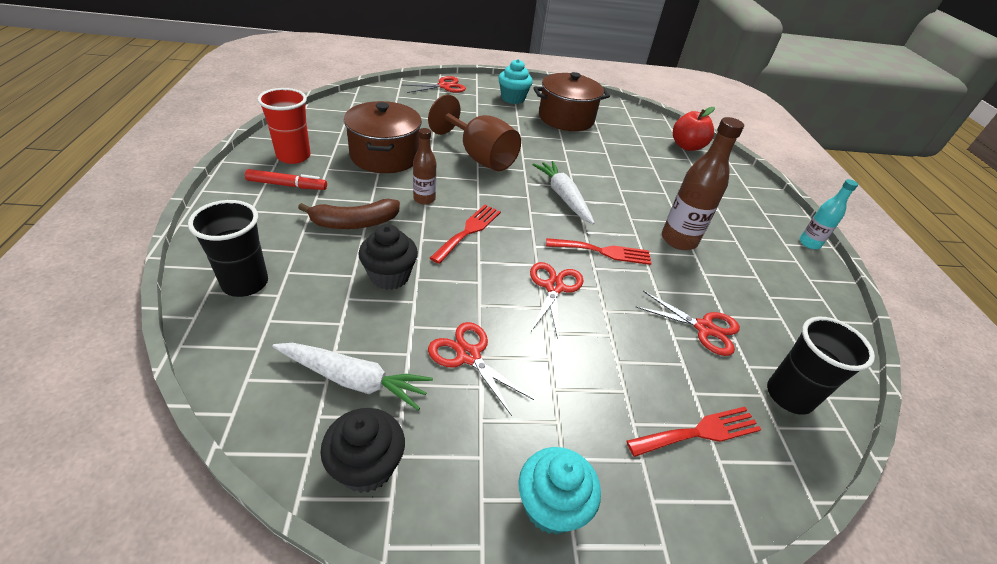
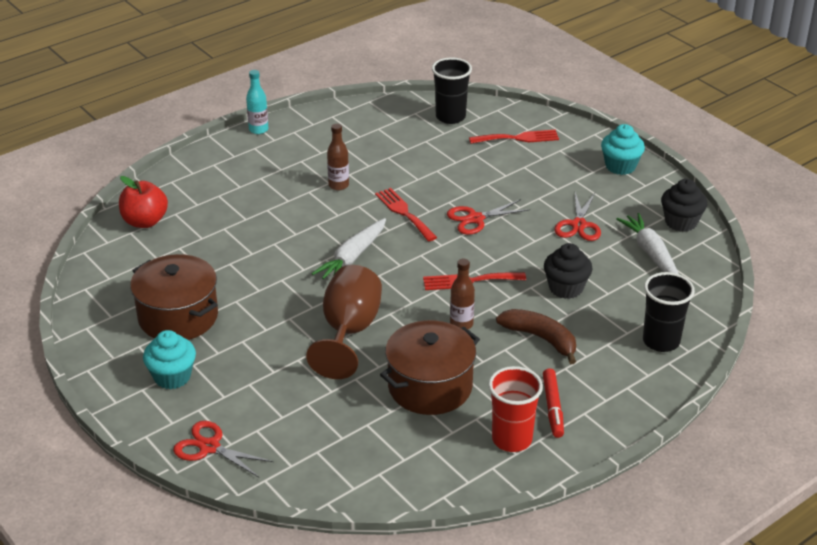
camera: 120 degrees left, 5 degrees down
red marker [245,169,327,190] -> red marker turned 150 degrees counterclockwise [543,368,564,438]
red fork [627,407,762,457] -> red fork turned 135 degrees clockwise [469,130,559,144]
red scissors [636,291,740,356] -> none
brown bottle [662,117,744,250] -> brown bottle [327,124,349,190], size x0.59

